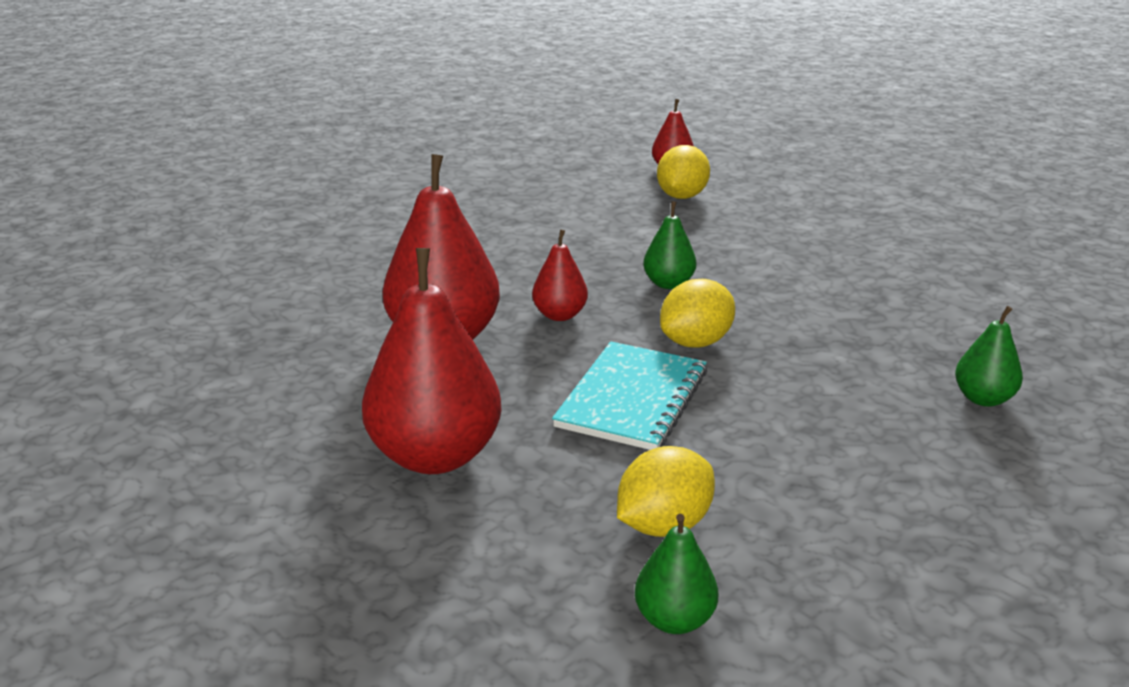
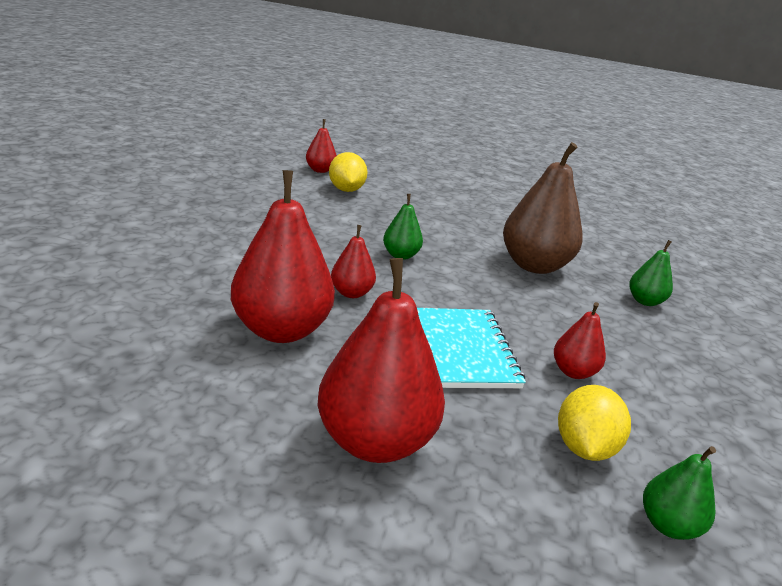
camera: 35 degrees left, 0 degrees up
yellow lemon [660,279,735,347] -> none
none -> brown pear [503,142,583,274]
none -> red pear [554,302,606,379]

